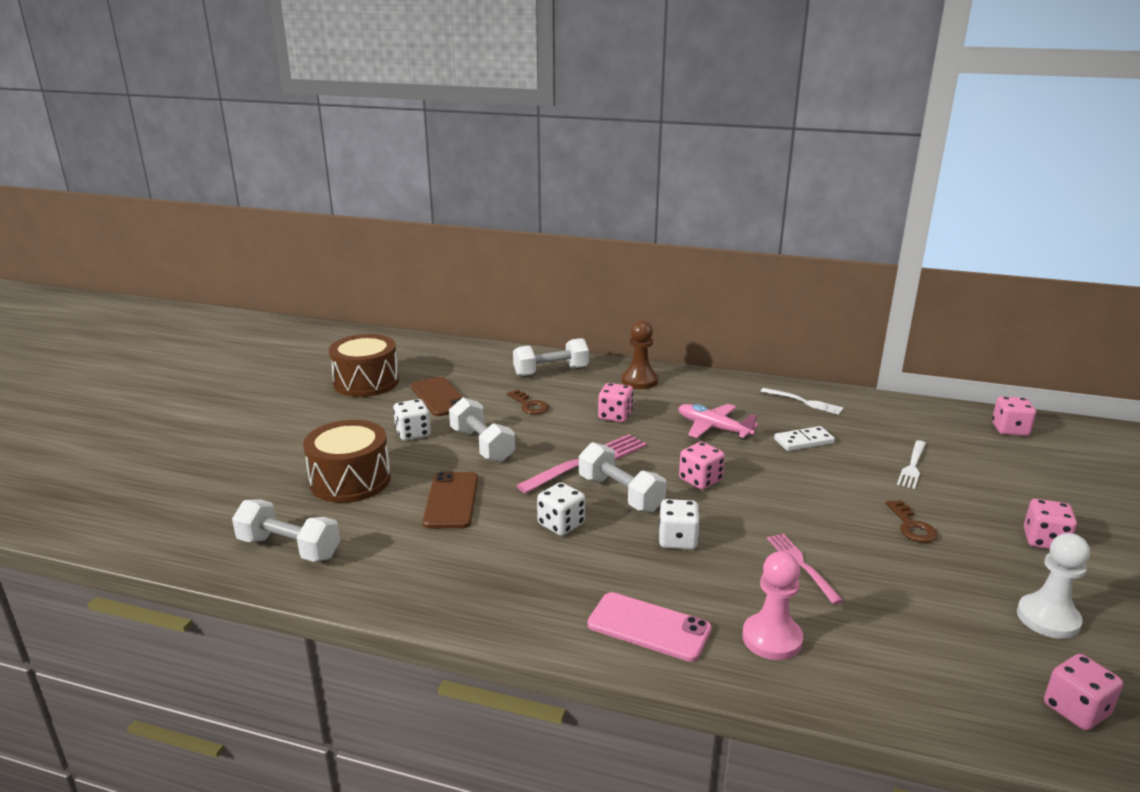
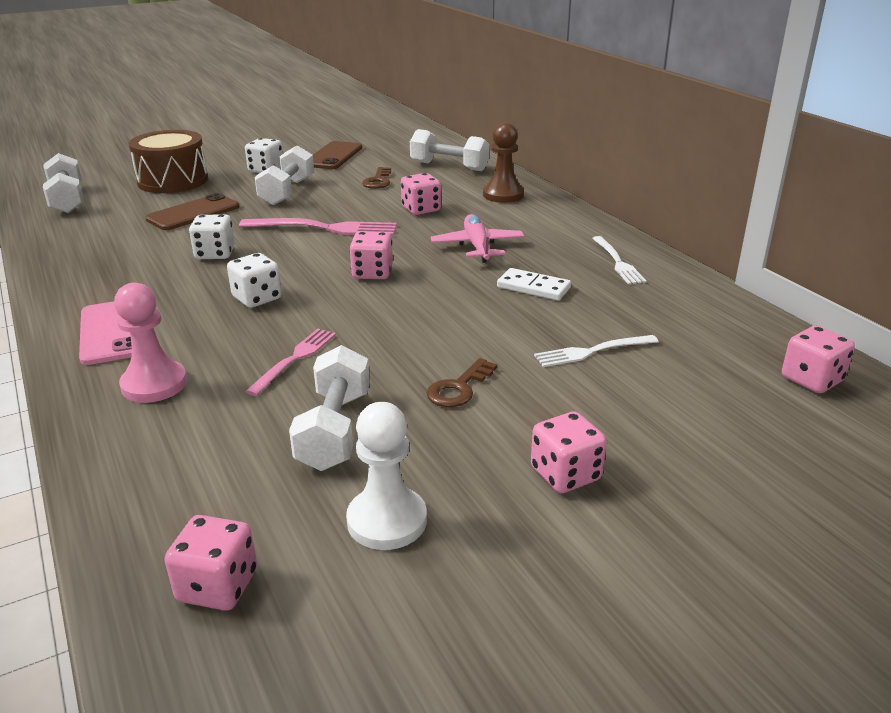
camera: 45 degrees right, 5 degrees up
brown drum [329,334,399,397] -> none
white dumbbell [579,442,666,512] -> white dumbbell moved to [289,345,370,471]

